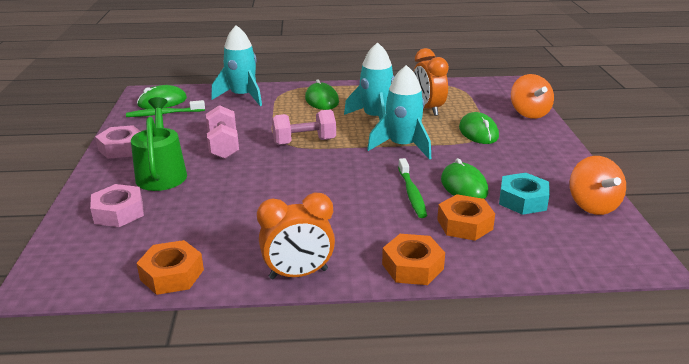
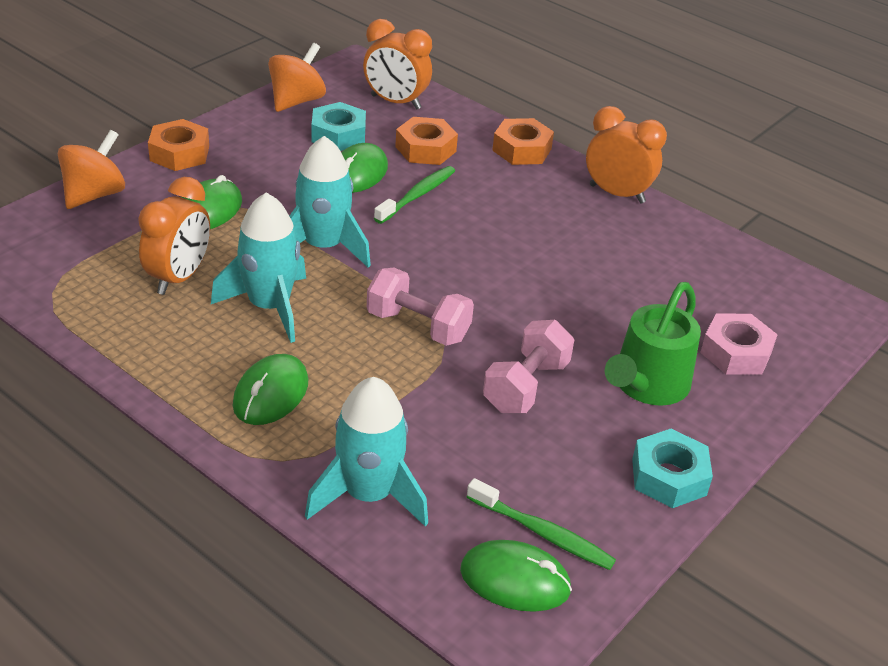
camera: 140 degrees left, 10 degrees up
pink nut [95,125,141,159] -> turquoise nut [632,429,713,508]
orange nut [136,240,204,295] -> orange nut moved to [148,119,209,171]
none -> orange clock [363,19,432,110]

